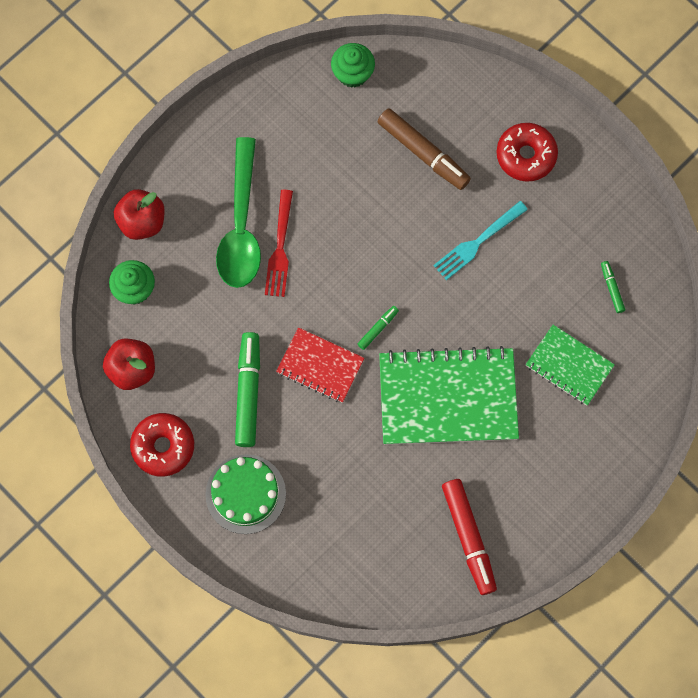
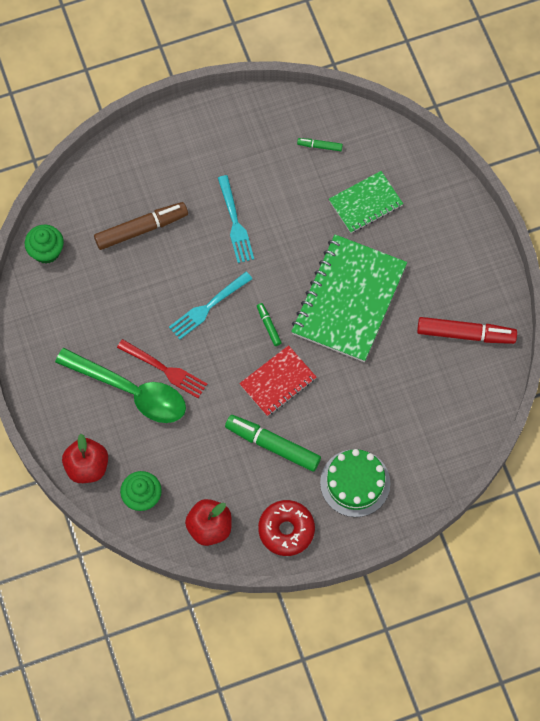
camera: 65 degrees left, 5 degrees down
red donut [496,123,558,182] -> none
none -> turquoise fork [169,272,252,340]

